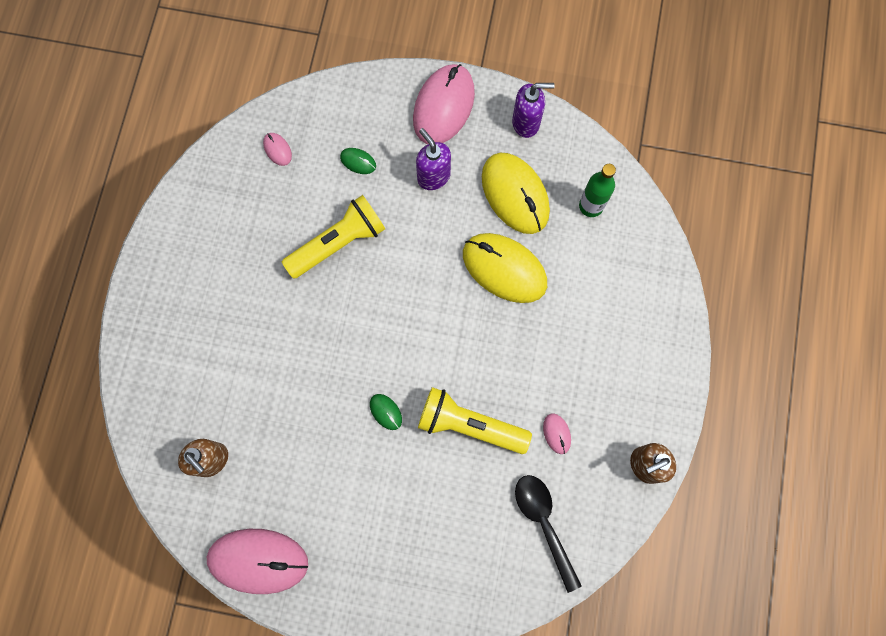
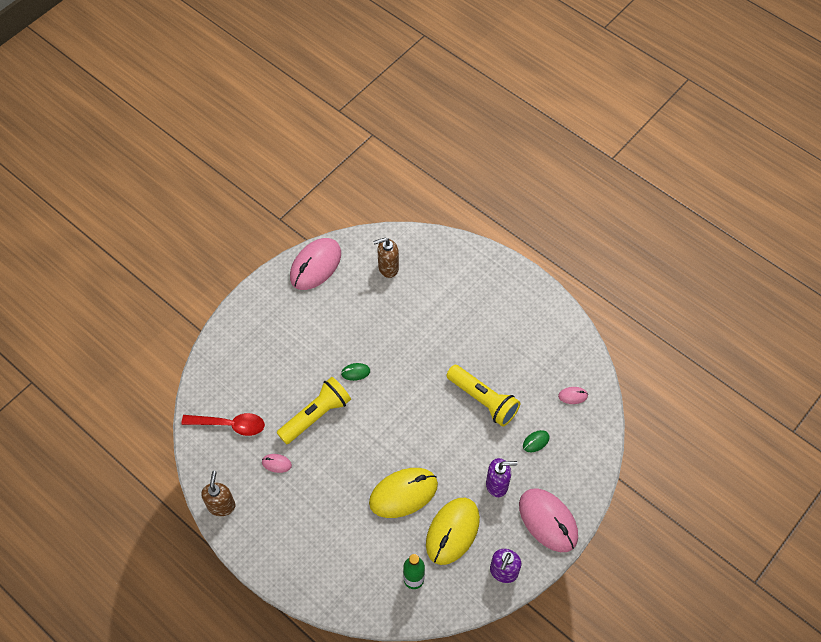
camera: 120 degrees right, 15 degrees down
yellow flashlight [282,195,385,279] -> yellow flashlight turned 45 degrees counterclockwise [446,365,520,427]
yellow mouse [482,153,550,234] -> yellow mouse turned 60 degrees counterclockwise [426,498,480,565]
black spoon [515,475,582,593] -> red spoon [181,413,265,436]

